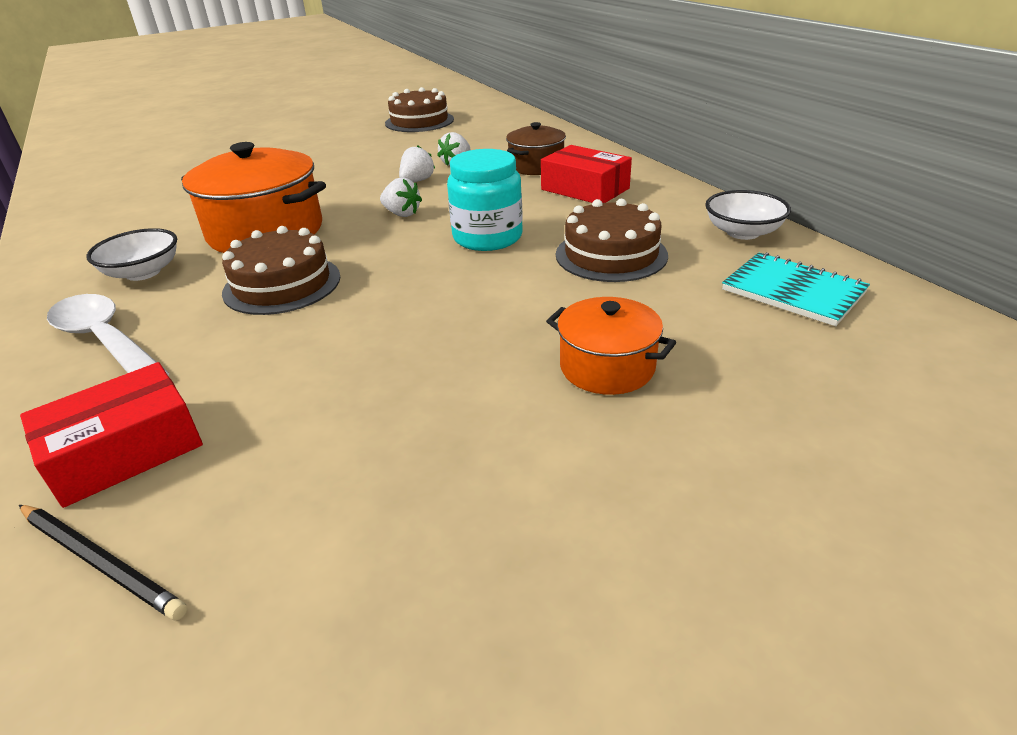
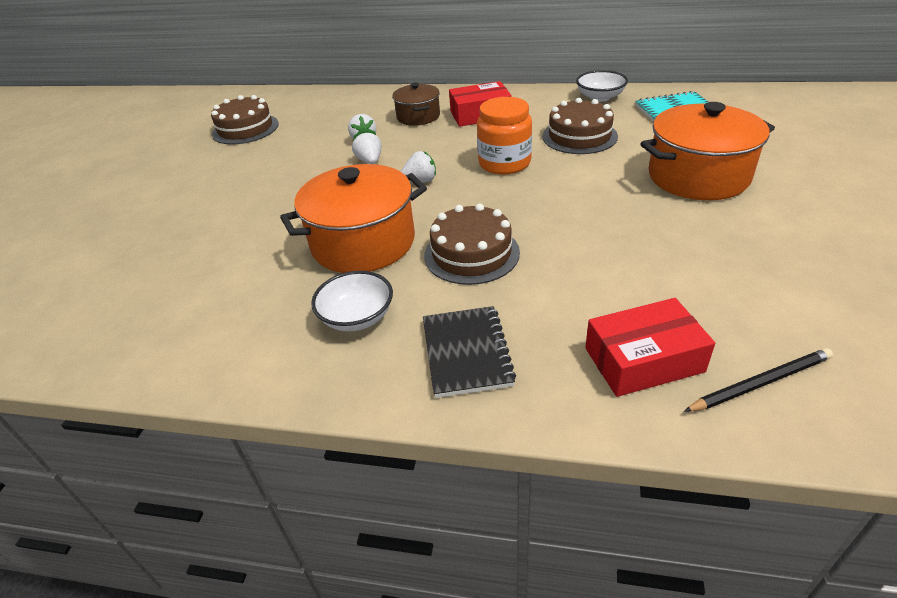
camera: 50 degrees left, 5 degrees up
red box [20,362,203,508] -> red box turned 75 degrees clockwise [585,298,715,397]
white spoon [47,294,170,376] -> black notebook [423,306,516,398]
turquoise jar [447,149,523,251] -> orange jar [477,97,532,175]
orange pot [546,297,676,395] -> orange pot [640,102,775,200], size x1.75

